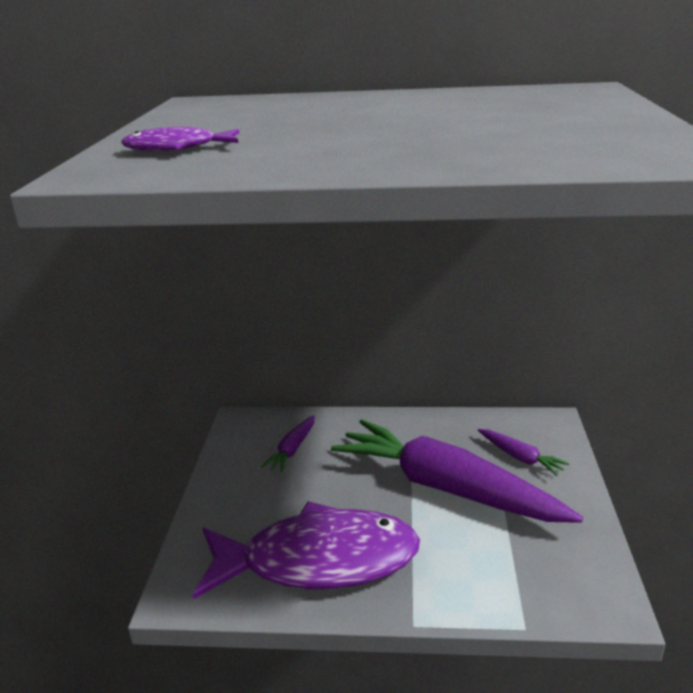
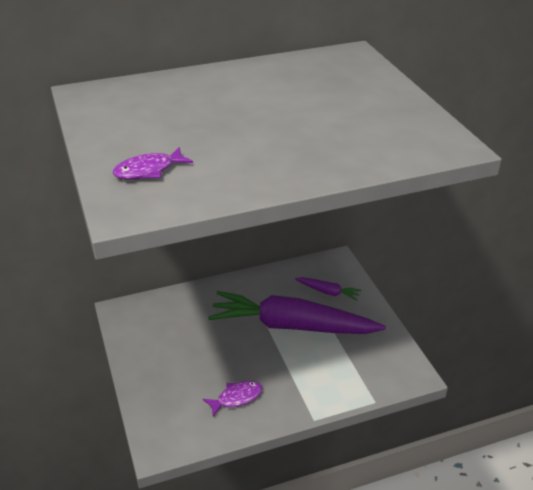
camera: 25 degrees left, 10 degrees up
purple fish [193,501,420,599] -> purple fish [203,381,263,417], size x0.41
purple carrot [261,415,315,472] -> none

